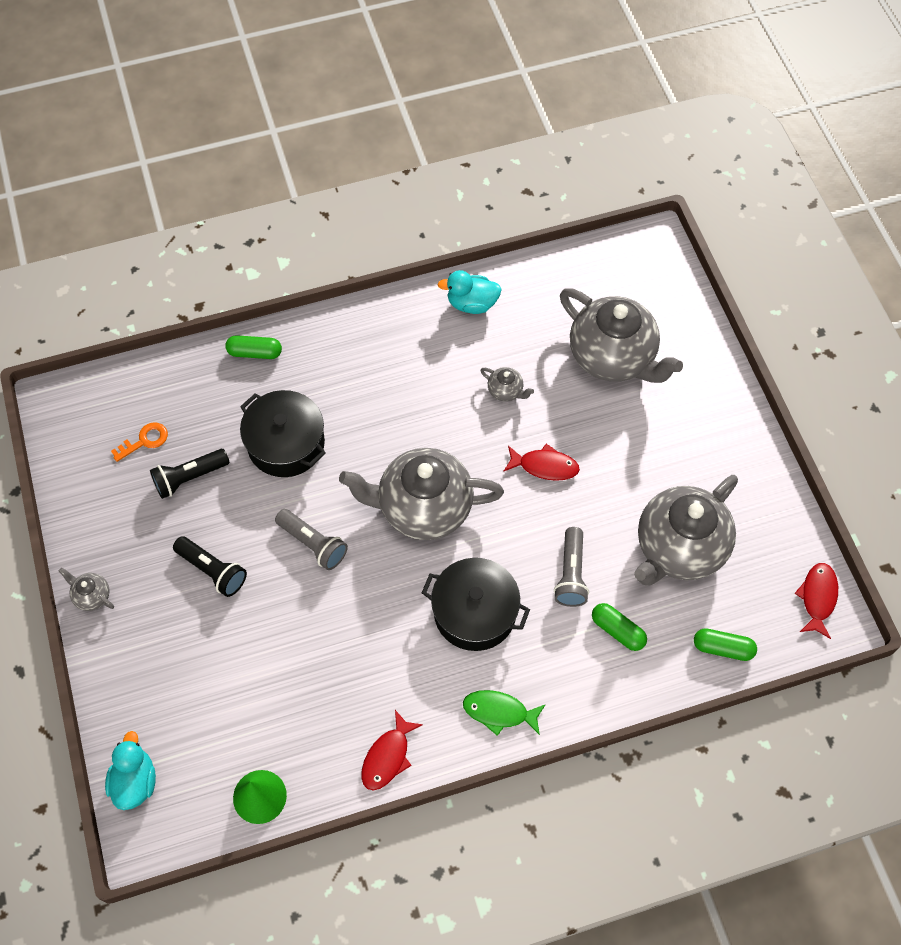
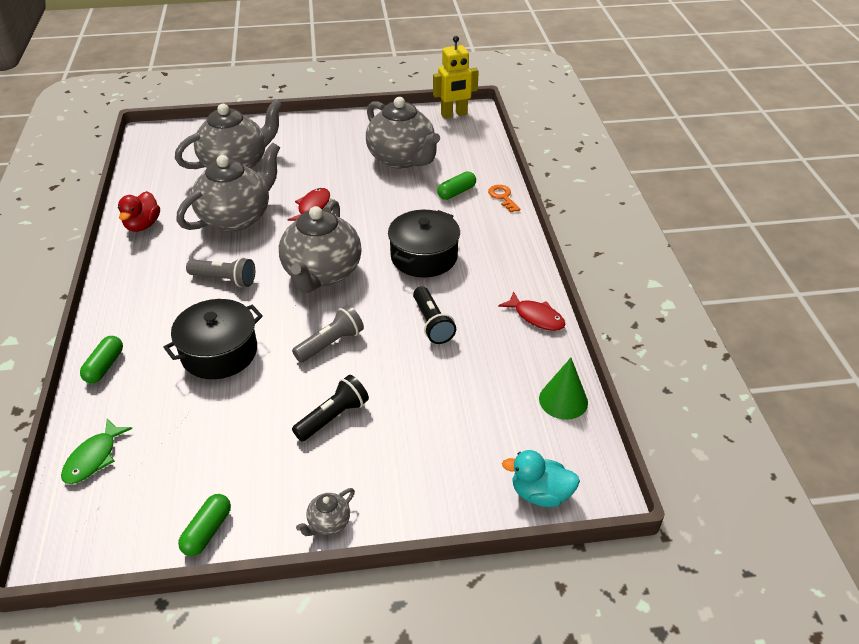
camera: 80 degrees left, 20 degrees down
orange key [111,423,168,462] -> orange key moved to [488,185,520,212]
black flashlight [150,449,230,499] -> black flashlight moved to [413,286,456,344]
turquoise duck [437,270,502,314] -> red duck [118,191,160,232]
green fish [463,690,546,736] -> green fish moved to [61,419,133,484]
grey teapot [480,367,534,401] -> grey teapot [176,142,280,232], size x2.50
grey flashlight [554,527,589,607] -> grey flashlight moved to [186,257,255,287]
green capsule [694,628,757,661] -> green capsule moved to [178,494,231,556]
red fish [794,563,838,639] -> yellow robot [433,36,479,118]

